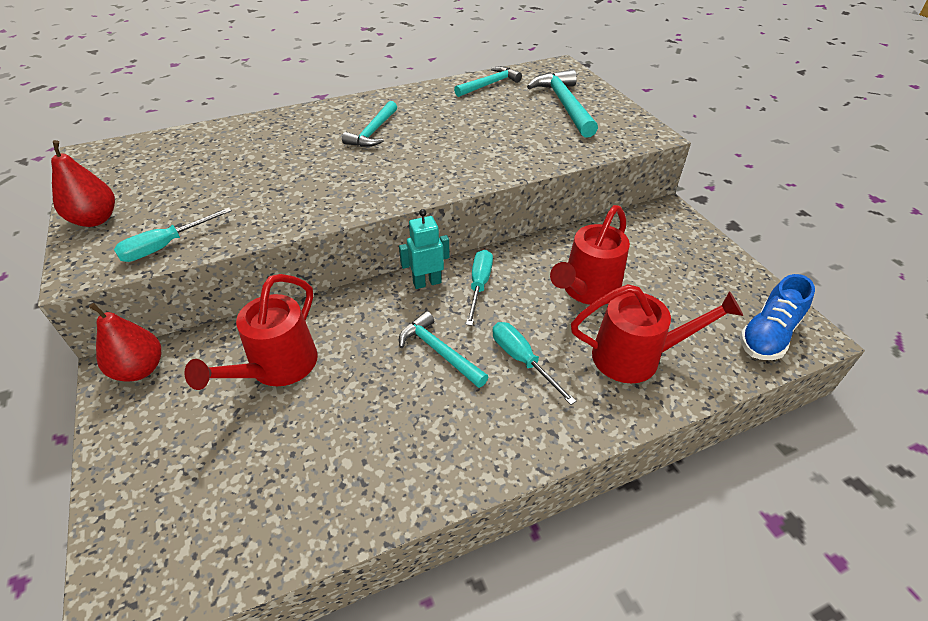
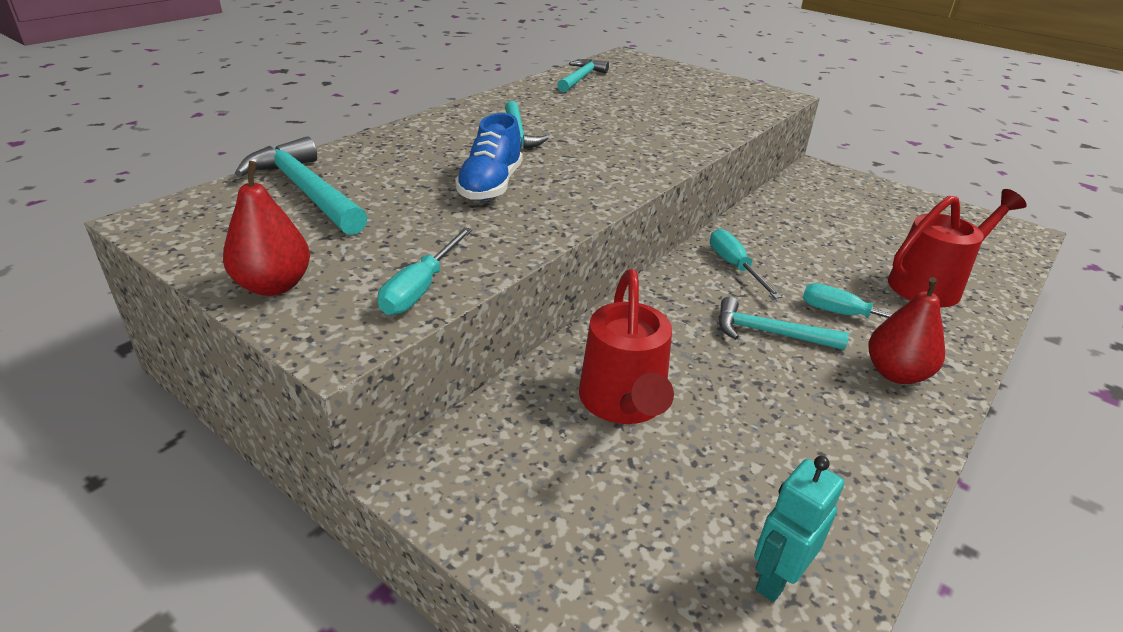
camera: 30 degrees left, 10 degrees down
red pear [89,303,161,382] -> red pear moved to [868,277,945,384]
turquoise robot [399,209,450,289] -> turquoise robot moved to [754,456,844,602]
turquoise hammer [527,69,598,138] -> turquoise hammer moved to [235,136,368,235]
red watering can [550,205,630,305] -> none
blue shoe [740,274,815,360] -> blue shoe moved to [455,113,522,201]

